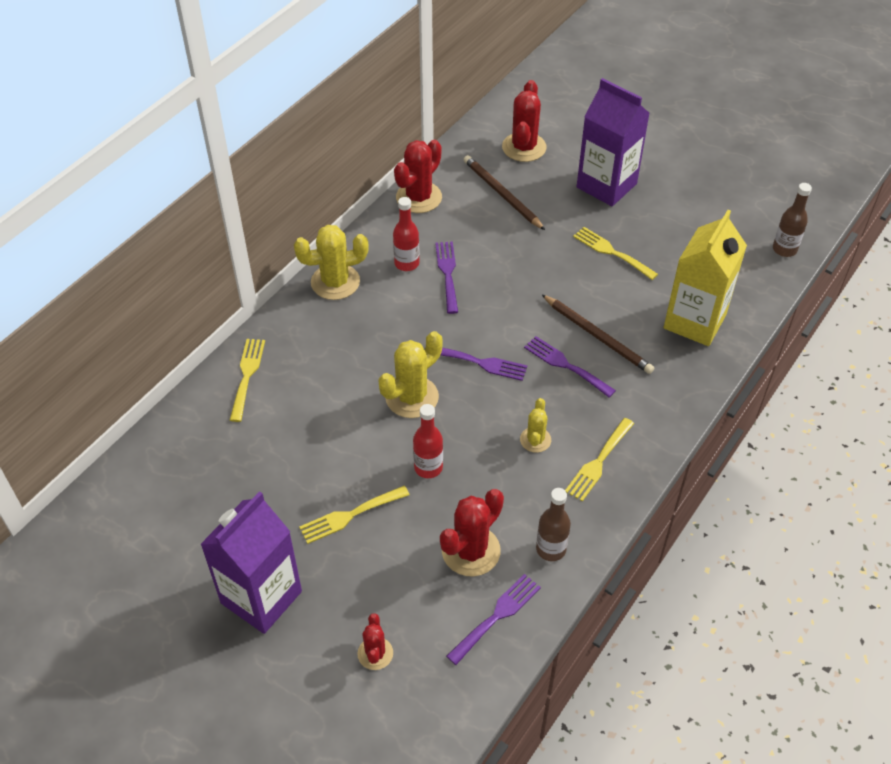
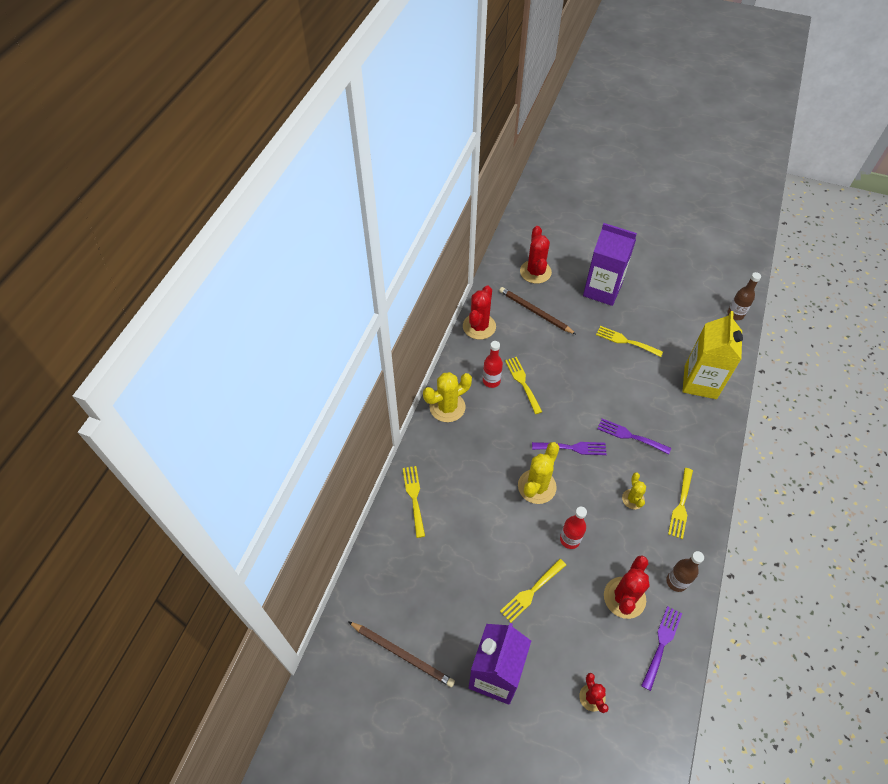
camera: 15 degrees left, 5 degrees up
purple fork [435,242,458,314] -> yellow fork [505,357,542,414]
brown pencil [541,294,654,374] -> brown pencil moved to [348,621,455,687]

